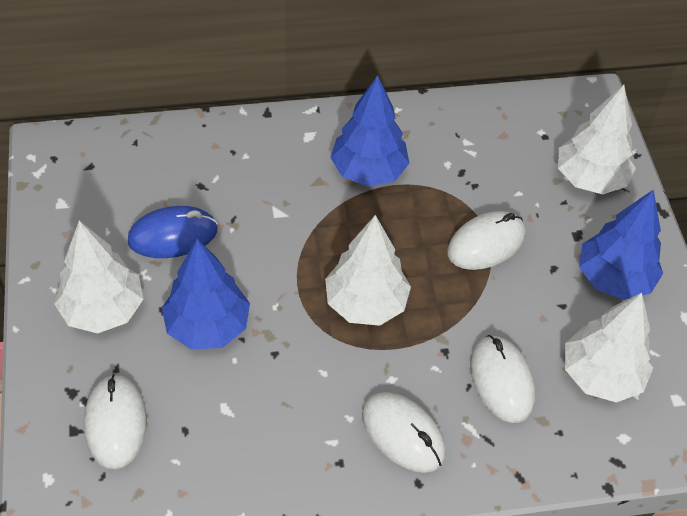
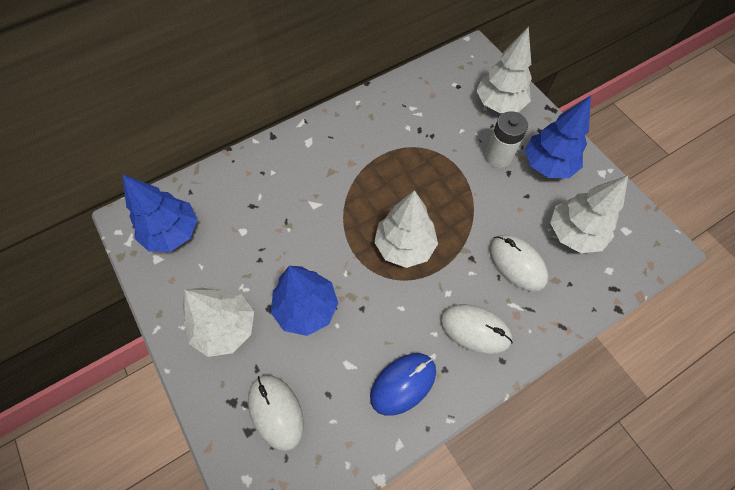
camera: 20 degrees left, 10 degrees up
blue mouse [128,206,218,258] -> blue mouse moved to [370,353,436,416]
blue tree [330,75,410,187] -> blue tree moved to [122,174,198,252]
white mouse [447,211,526,270] -> none
none -> white battery [485,111,528,168]

